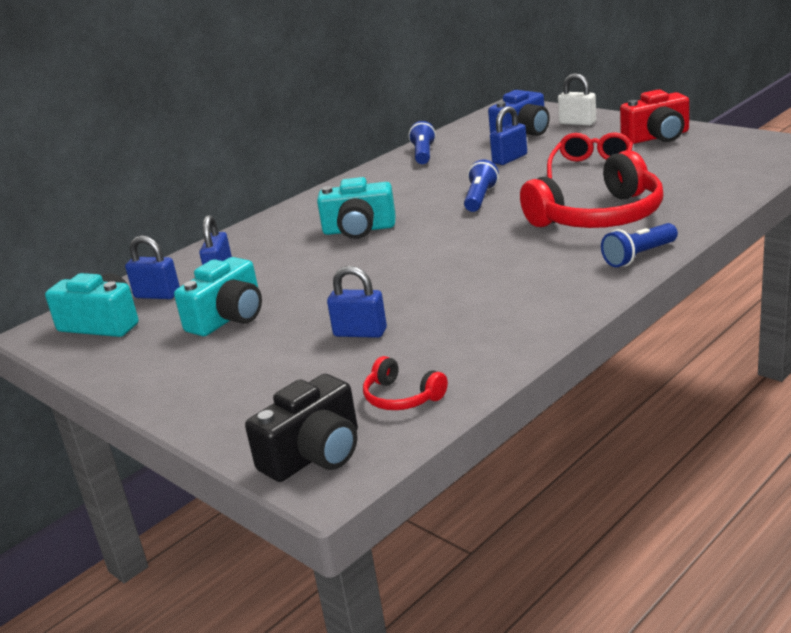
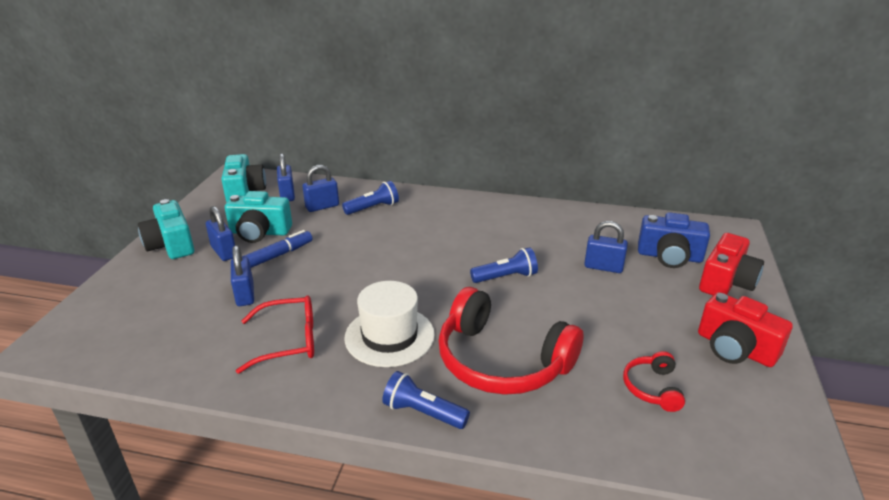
camera: 55 degrees right, 5 degrees up
black camera [245,374,358,482] -> none
turquoise camera [317,177,396,239] -> turquoise camera moved to [138,199,194,259]
red headphones [363,356,448,410] -> red headphones moved to [623,351,685,412]
blue flashlight [408,121,436,164] -> blue flashlight moved to [342,181,399,215]
red glasses [547,132,633,179] -> red glasses moved to [236,296,314,374]
white padlock [558,73,596,126] -> red camera [699,233,764,295]
none -> blue padlock [206,206,235,261]
none -> blue marker [242,230,313,268]
none -> white hat [344,281,435,367]

